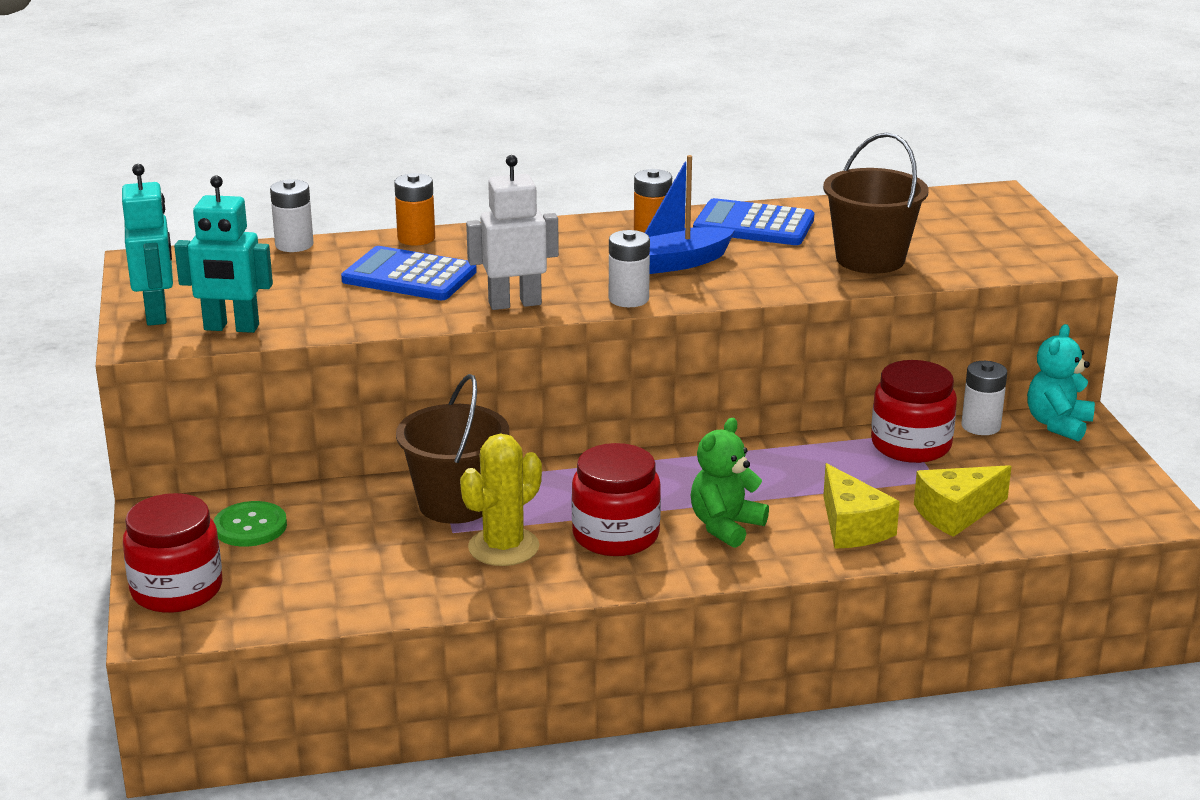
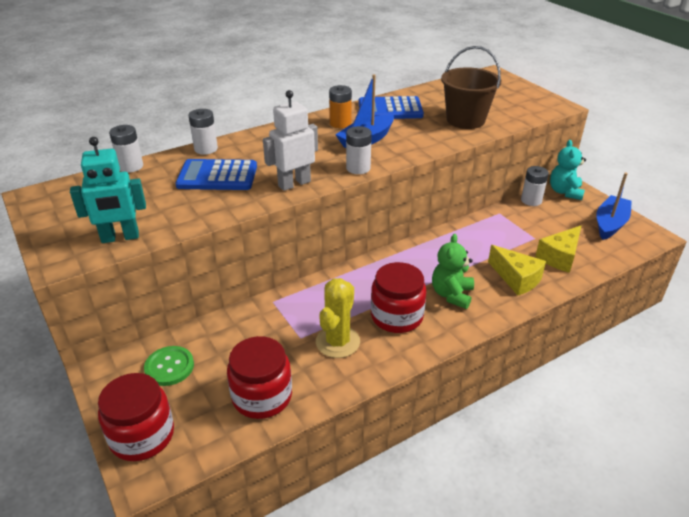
camera: 20 degrees left, 10 degrees up
turquoise robot [122,164,173,326] -> none
orange battery [394,173,435,246] -> white battery [189,109,218,155]
brown bucket [396,374,509,524] -> none
red jar [871,360,957,463] -> red jar moved to [227,336,292,419]
none -> blue boat [596,173,632,240]

